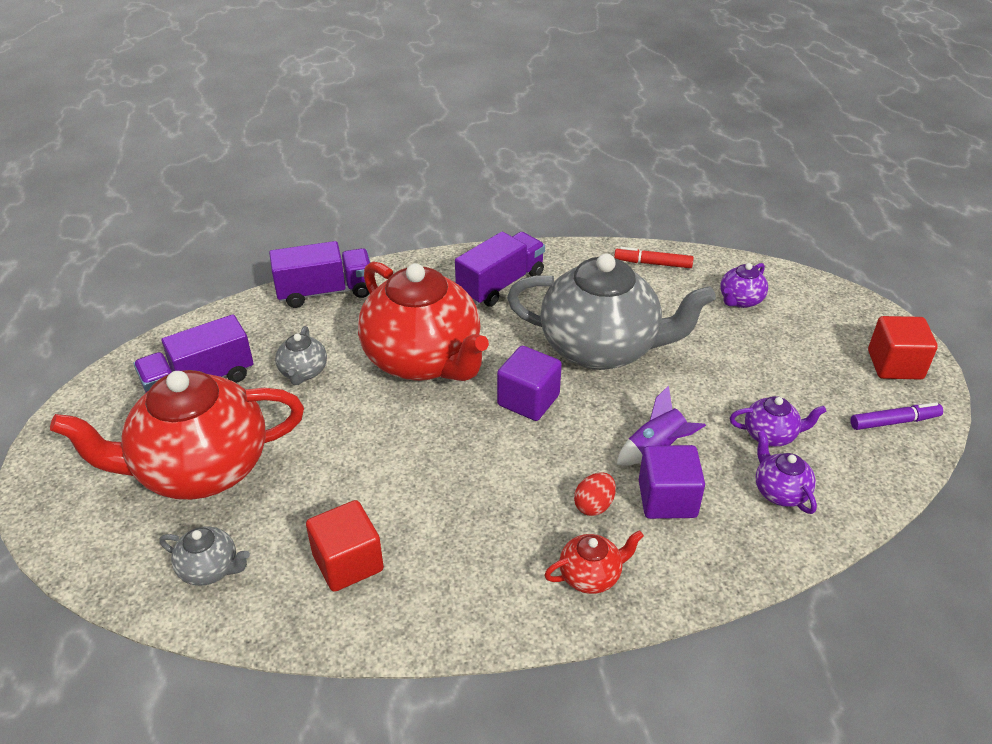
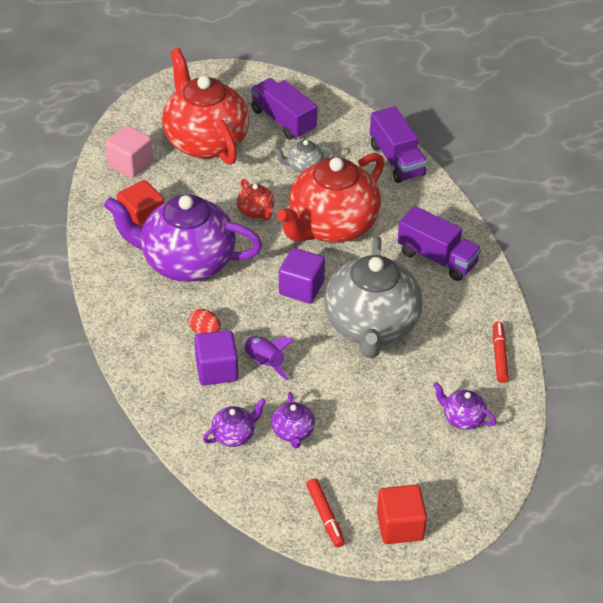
camera: 80 degrees right, 5 degrees up
grey teapot [159,526,250,586] -> pink cube [105,125,153,178]
red teapot [544,530,644,594] -> red teapot moved to [237,179,274,220]
purple marker [851,402,943,430] -> red marker [306,478,345,547]
none -> purple teapot [104,194,262,282]

